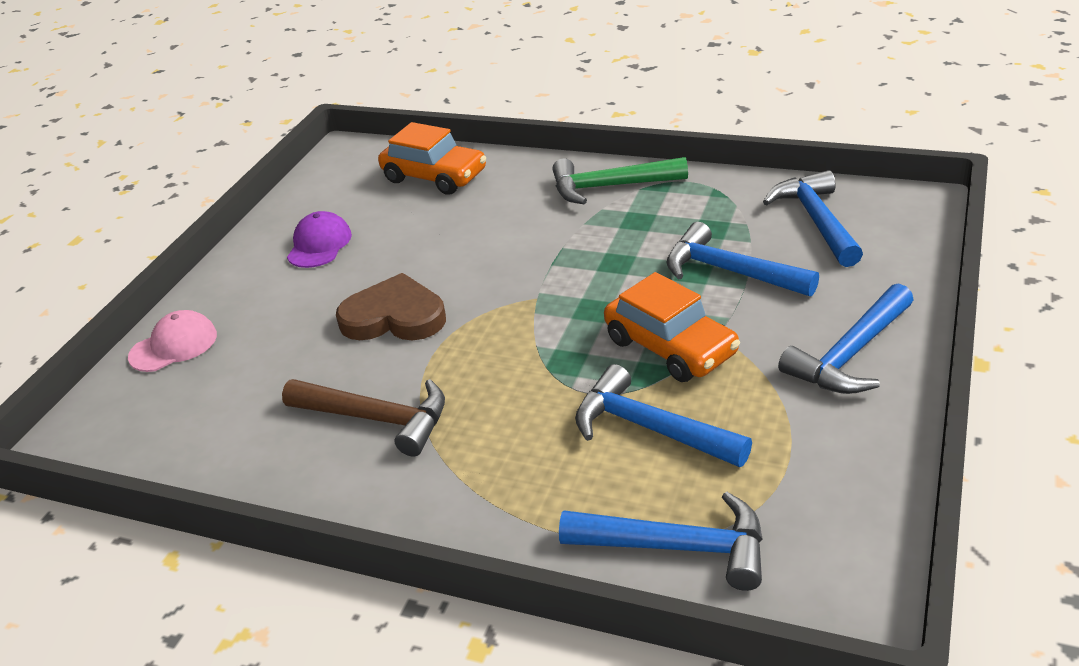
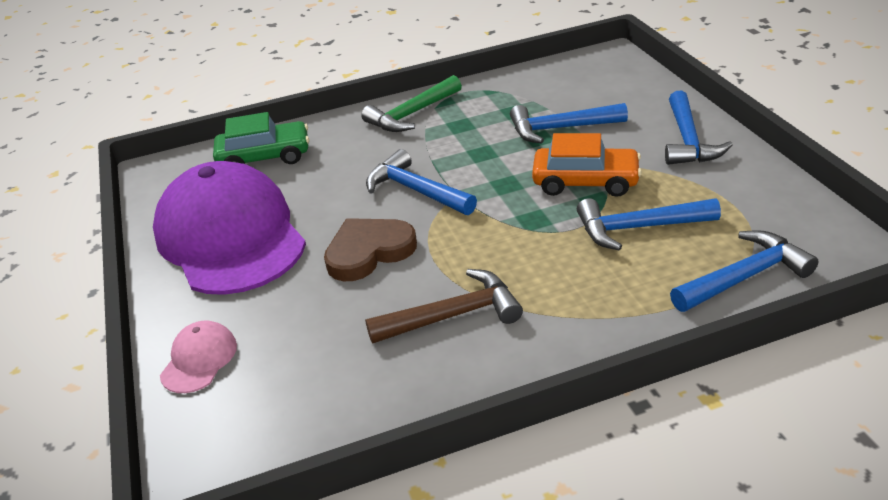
camera: 40 degrees left, 0 degrees up
purple cap [287,211,352,268] -> purple cap [153,161,306,295], size x2.49
orange car [378,122,486,195] -> green car [213,112,309,164]
blue hammer [763,170,863,267] -> blue hammer moved to [366,149,477,215]

